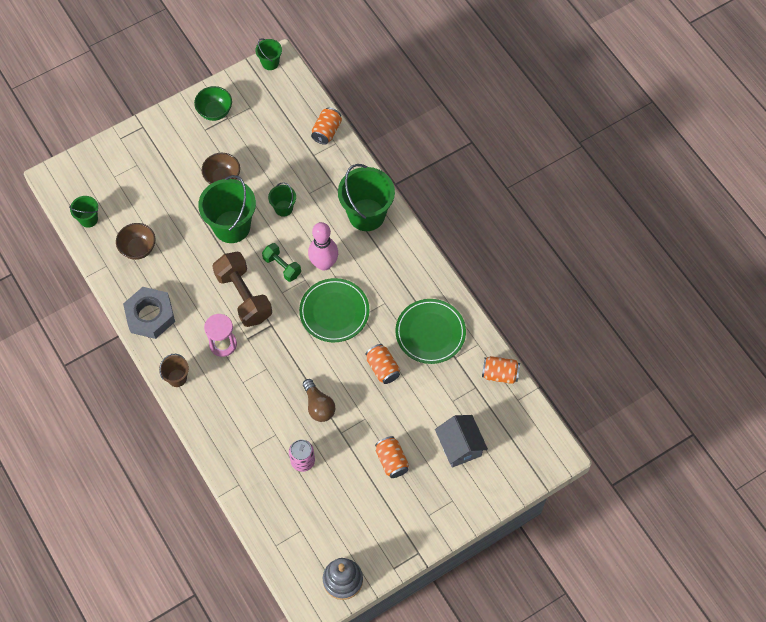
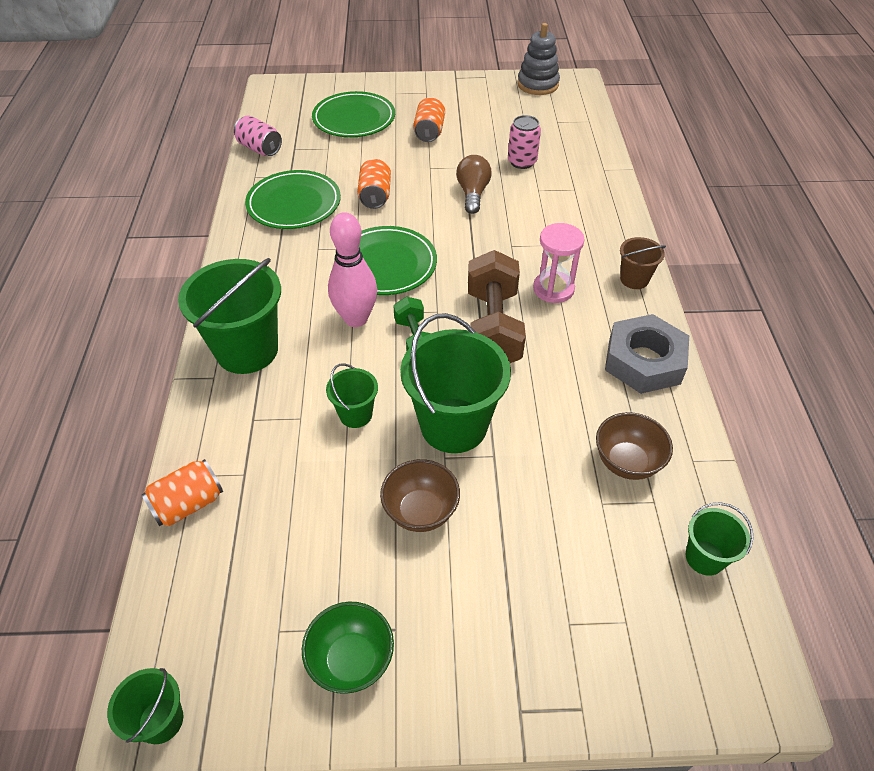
camera: 150 degrees left, 15 degrees down
grey house [435,415,488,468] -> green plate [312,91,395,137]
orange can [482,356,520,384] -> pink can [234,115,282,156]

